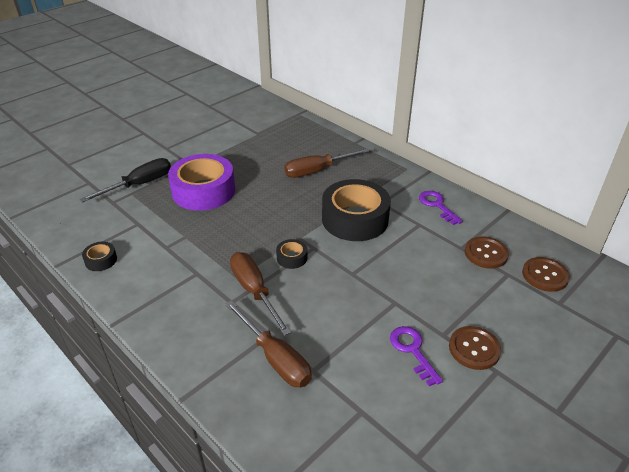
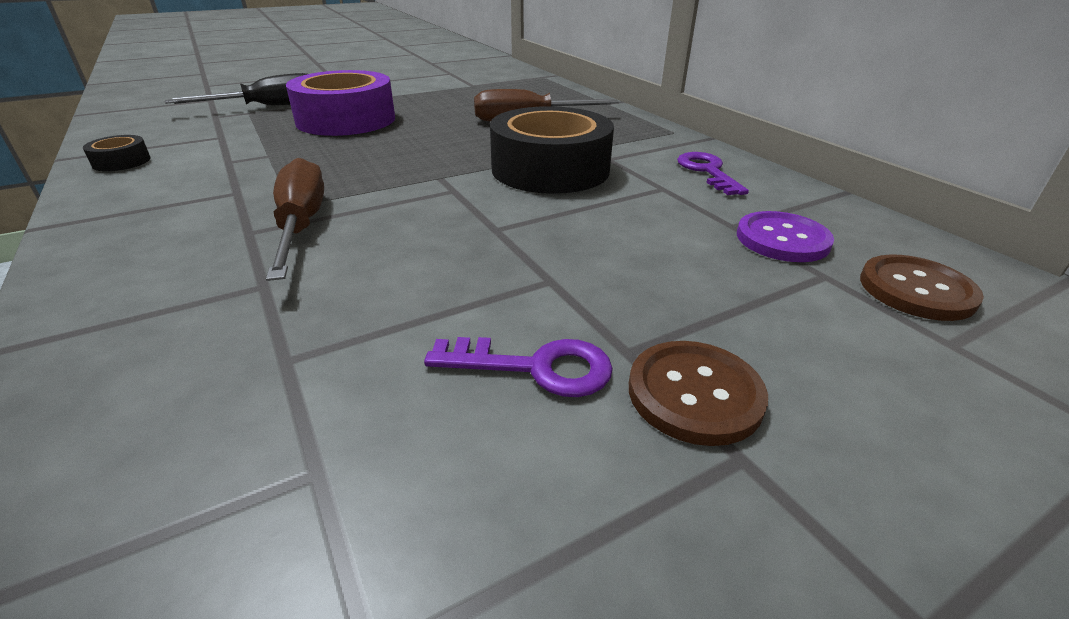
camera: 15 degrees right, 5 degrees down
brown screwdriver [225,300,312,387] -> none
black tape [276,239,307,269] -> none
purple key [390,326,443,386] -> purple key turned 105 degrees clockwise [424,337,613,397]
brown button [465,236,509,269] -> purple button [737,211,834,262]

